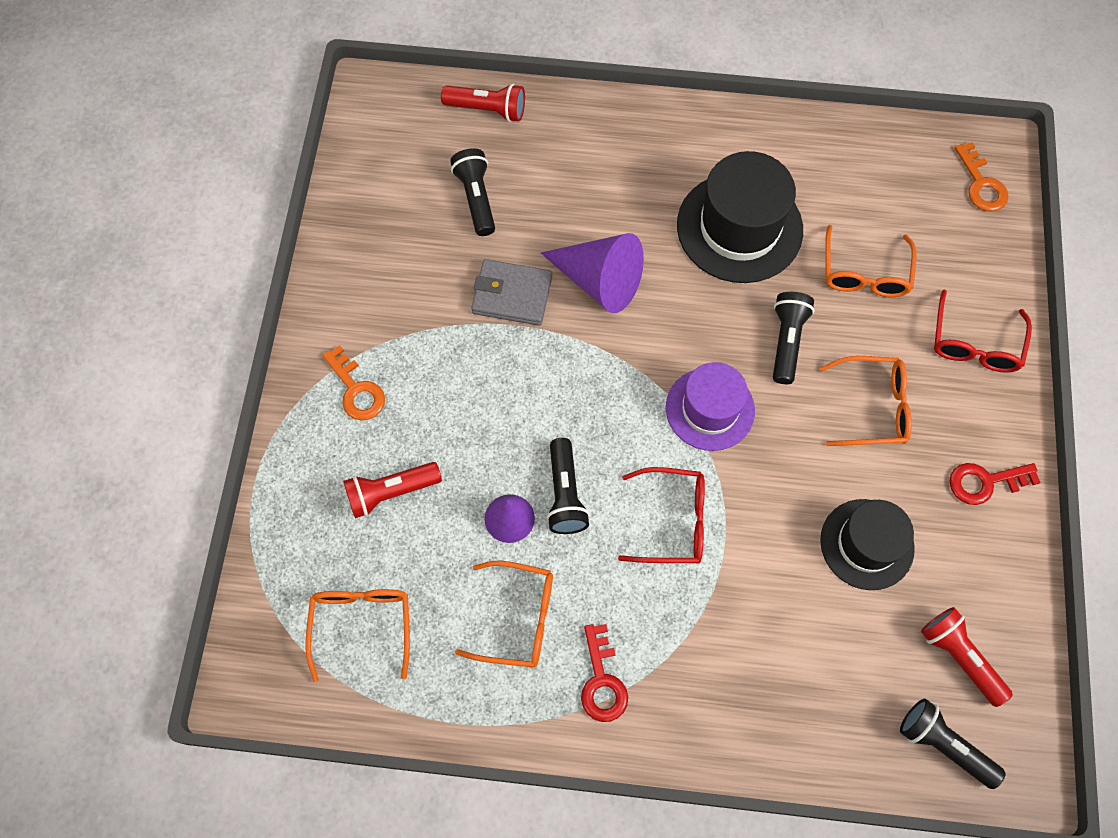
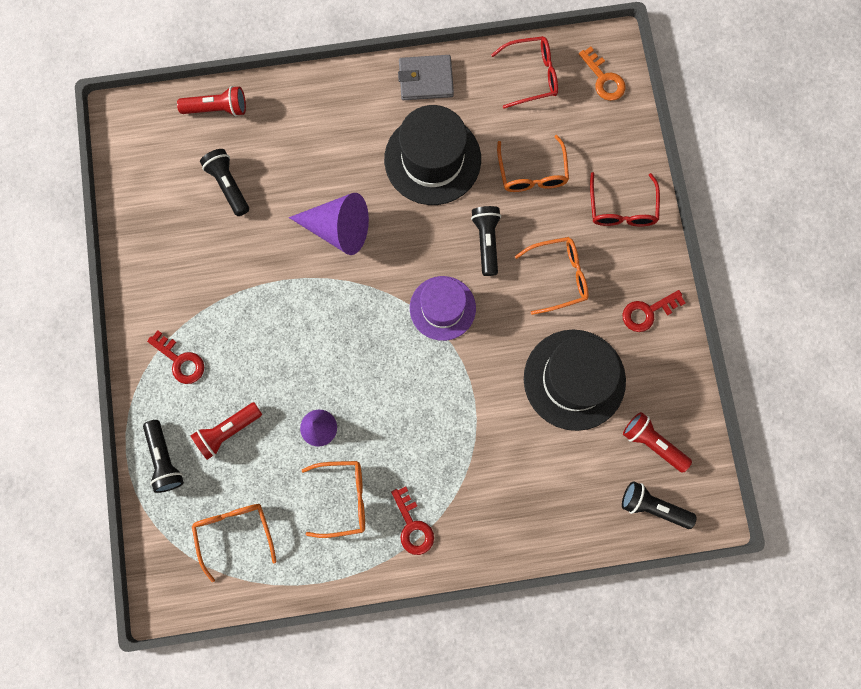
camera: 15 degrees left, 10 degrees up
orange key [322,345,385,421] -> red key [147,330,204,384]
grey wallet [471,259,552,326] -> grey wallet moved to [398,55,454,100]
black flashlight [547,438,590,534] -> black flashlight moved to [143,420,184,493]
red glasses [618,467,705,564] -> red glasses moved to [491,36,558,108]
black hat [820,499,915,590] -> black hat [524,329,626,431], size x1.51

